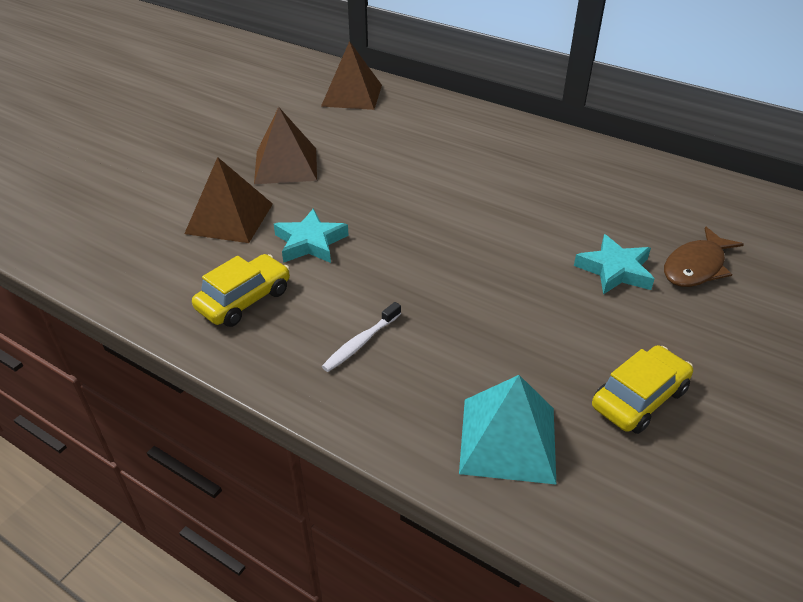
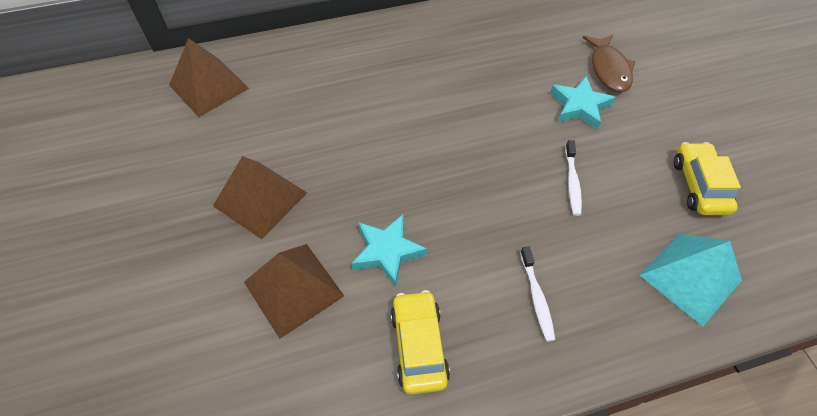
camera: 50 degrees left, 15 degrees up
none -> white toothbrush [565,140,582,216]

